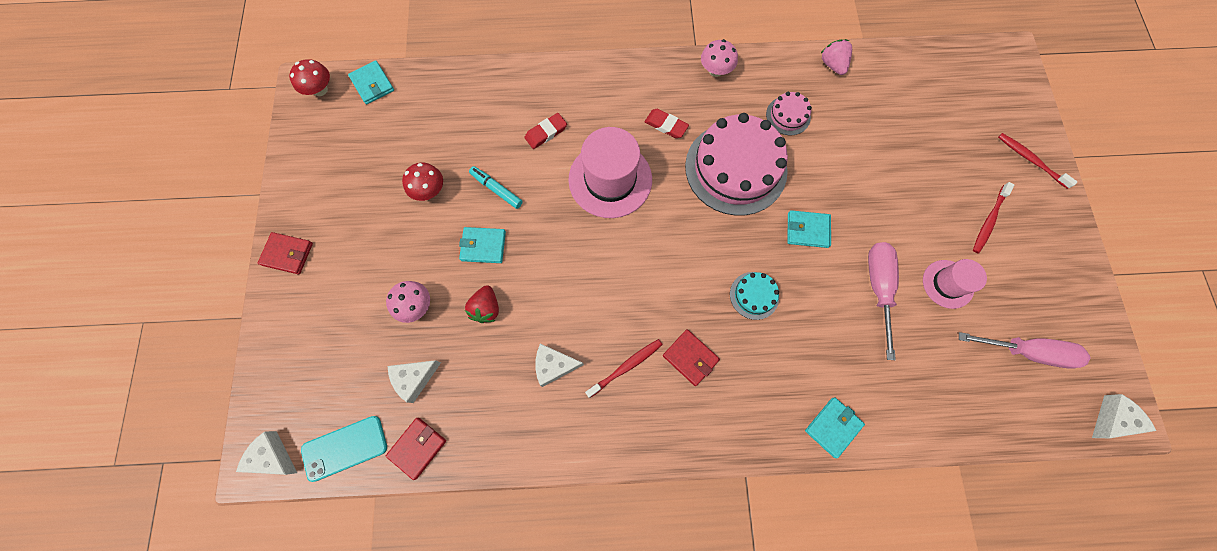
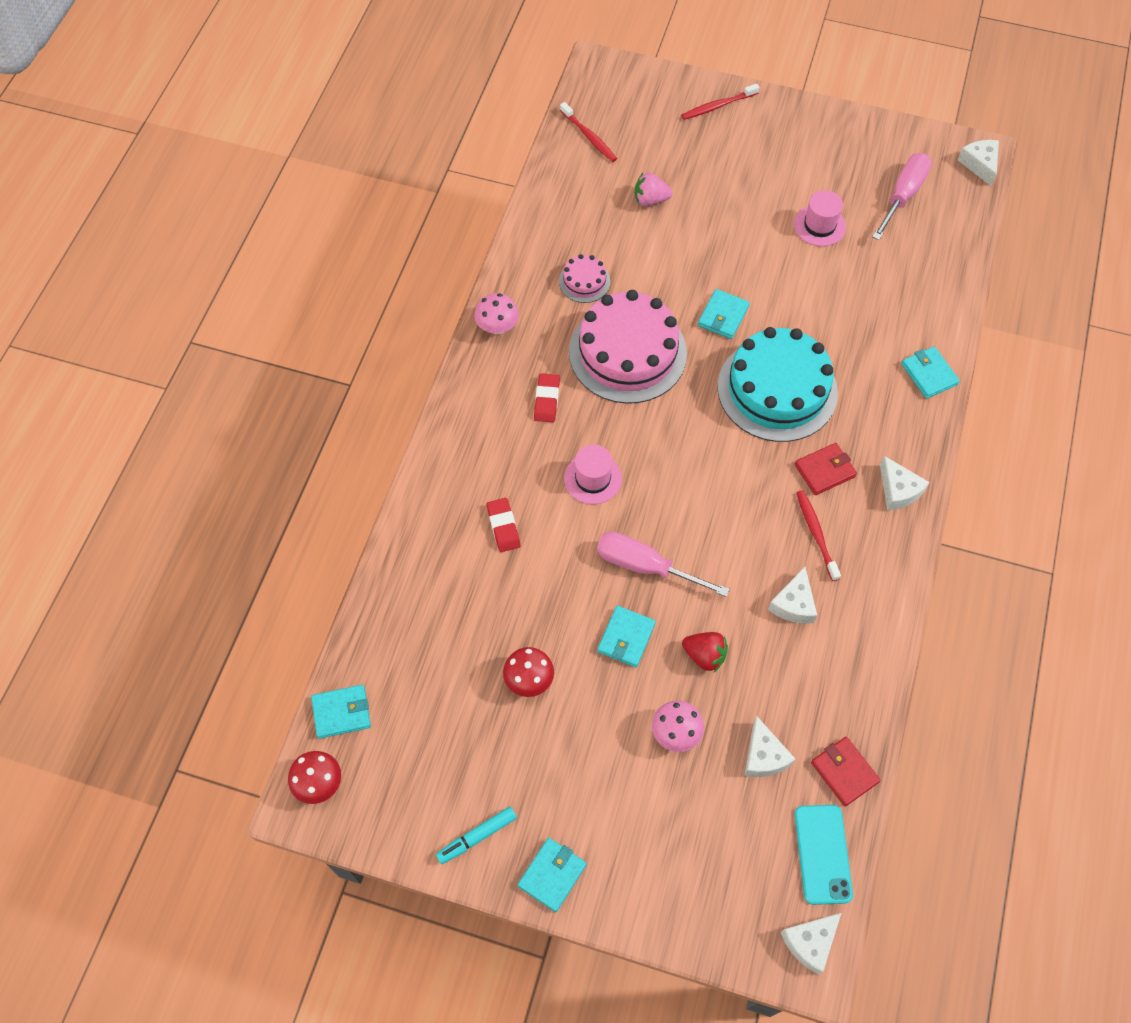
camera: 70 degrees left, 10 degrees down
red wallet [258,232,313,274] -> turquoise wallet [518,838,587,912]
turquoise marker [469,166,523,209] -> turquoise marker moved to [436,807,517,864]
pink hat [568,127,652,218] -> pink hat [564,445,622,504], size x0.57
red eraser [645,109,689,138] -> red eraser turned 45 degrees counterclockwise [534,373,560,422]
turquoise cake [730,272,779,320] -> turquoise cake [717,327,838,442], size x2.22
pink strawberry [820,40,852,75] -> pink strawberry moved to [635,173,673,206]
pink screwdriver [868,242,899,360] -> pink screwdriver moved to [597,532,730,597]
red toothbrush [973,182,1014,253] -> red toothbrush moved to [560,102,617,162]
none -> white cheese [880,456,930,510]

